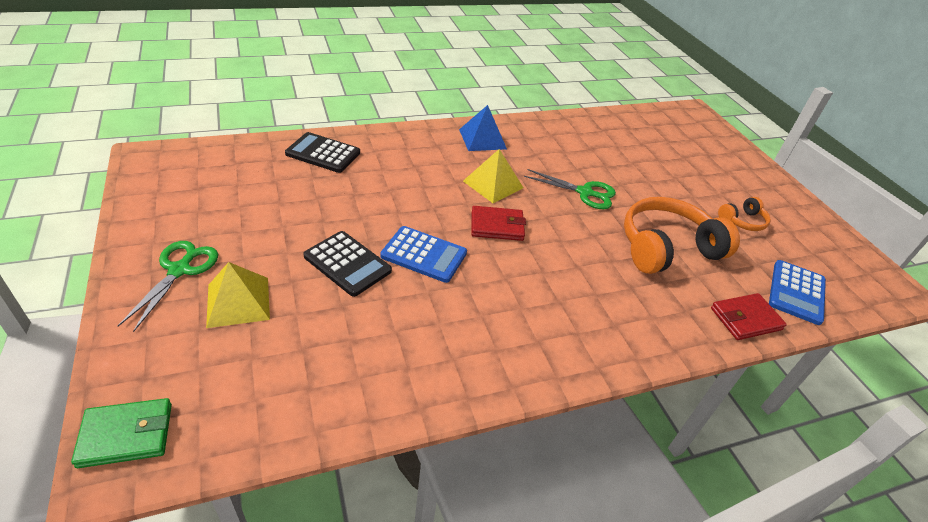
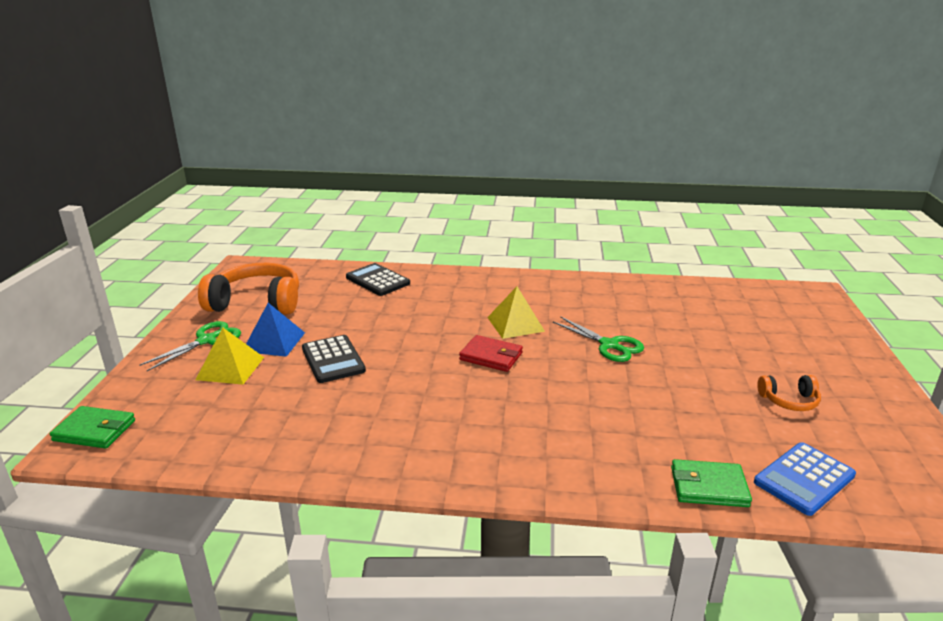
camera: 30 degrees right, 15 degrees down
blue calculator [380,226,467,283] -> none
blue pyramid [459,105,507,151] -> blue pyramid moved to [246,303,305,357]
orange headphones [624,197,740,274] -> orange headphones moved to [198,263,299,315]
red wallet [711,293,787,340] -> green wallet [671,459,752,507]

